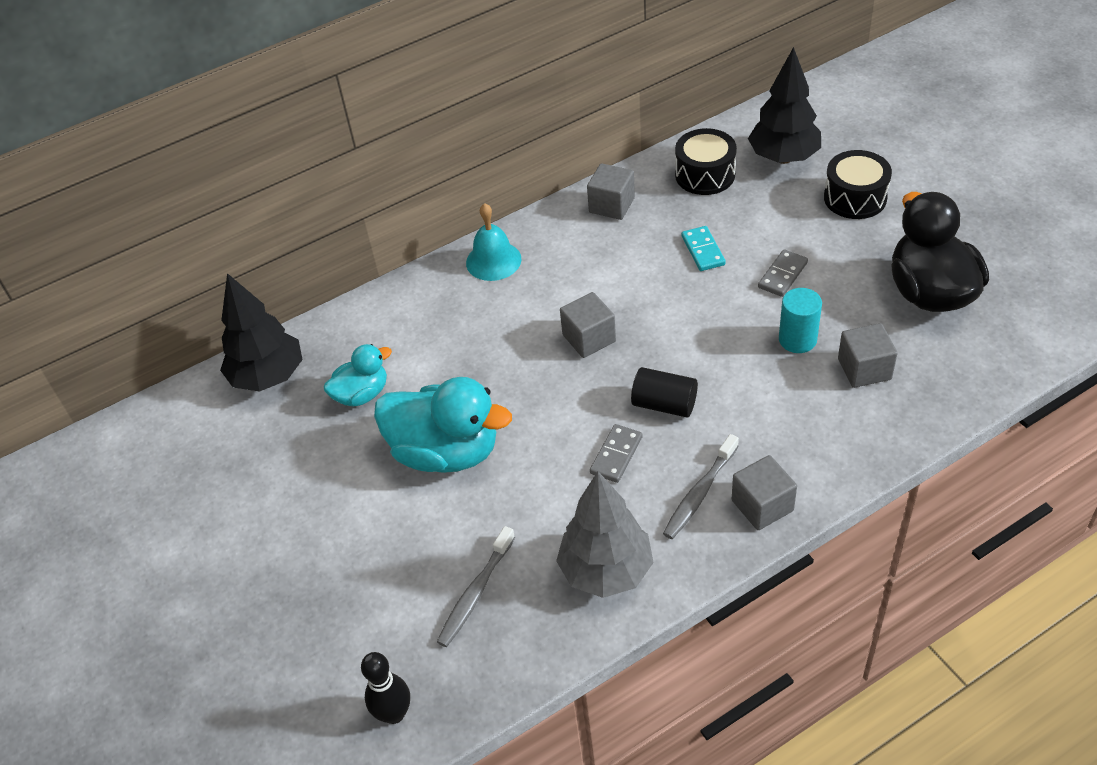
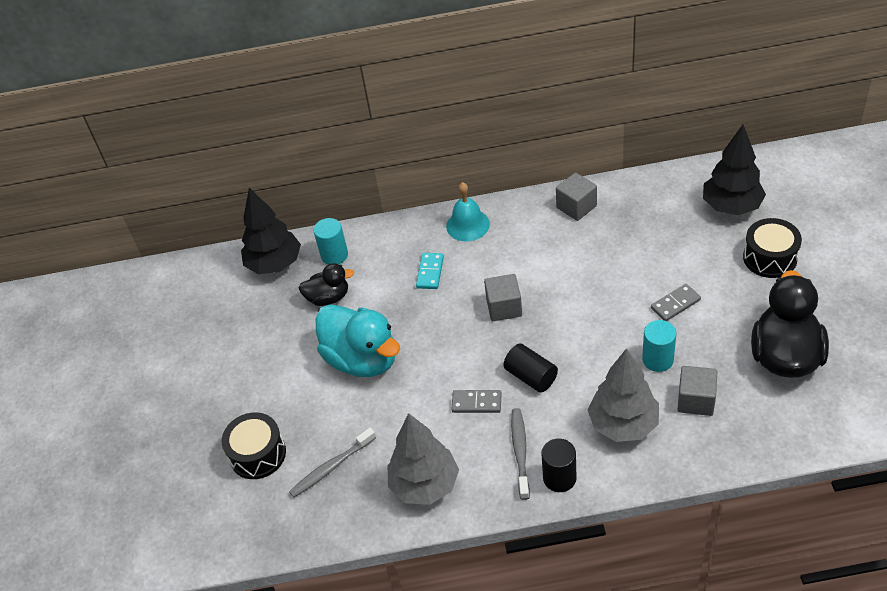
camera: 25 degrees right, 0 degrees up
turquoise duck [324,344,392,407] -> black duck [299,263,354,306]
black bowling pin [361,652,410,724] -> none
grey domino [590,424,643,483] -> grey domino turned 45 degrees clockwise [452,390,502,413]
grey toothbrush [663,434,739,539] -> grey toothbrush turned 120 degrees clockwise [511,408,530,500]
black drum [675,128,737,195] -> black drum moved to [222,412,286,479]
turquoise domino [682,226,726,271] -> turquoise domino moved to [416,253,444,289]
grey cube [732,455,797,530] -> black cylinder [541,438,577,492]
none -> turquoise cylinder [314,218,348,265]
none -> grey tree [587,348,659,442]

